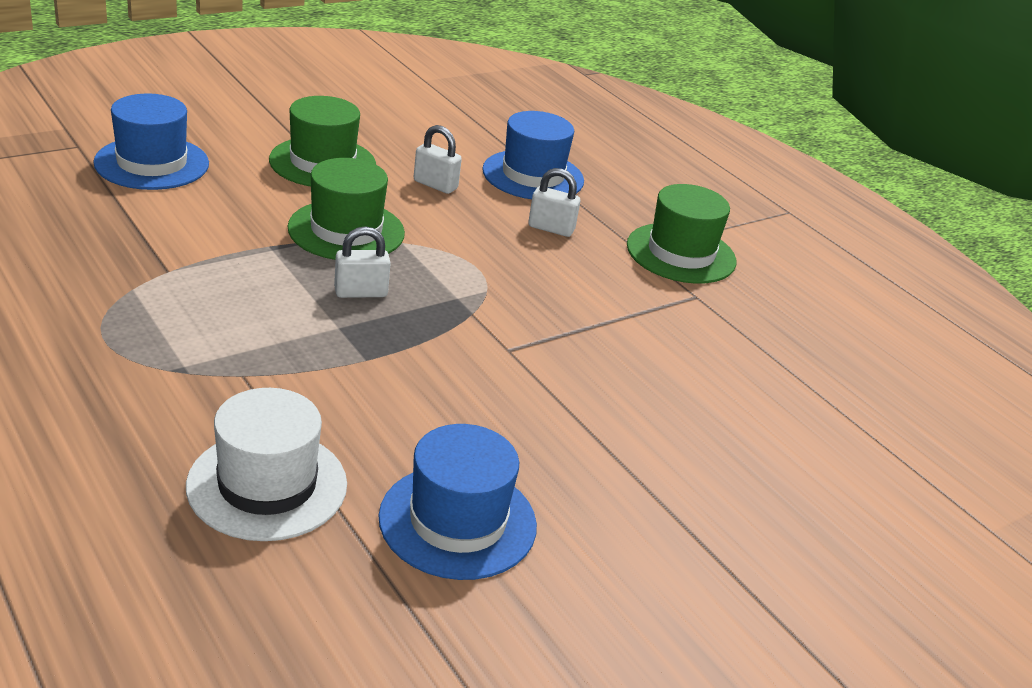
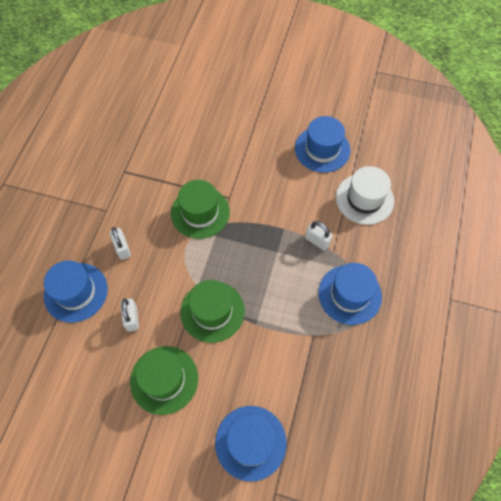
camera: 125 degrees left, 30 degrees up
white padlock [334,226,391,298] -> white padlock moved to [305,221,333,251]
green hat [627,184,736,284] -> green hat moved to [171,180,230,239]
none -> blue hat [318,263,382,325]

